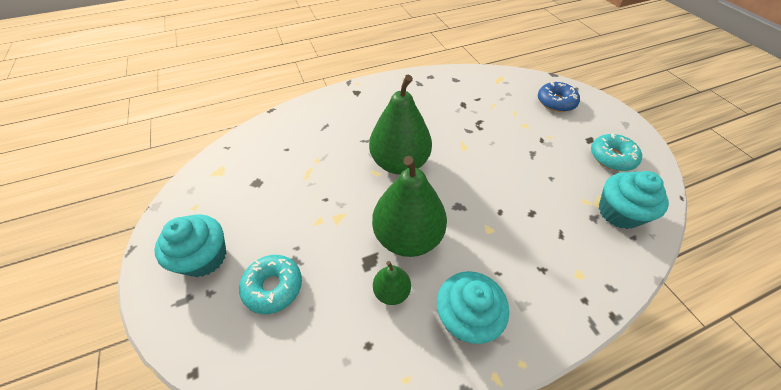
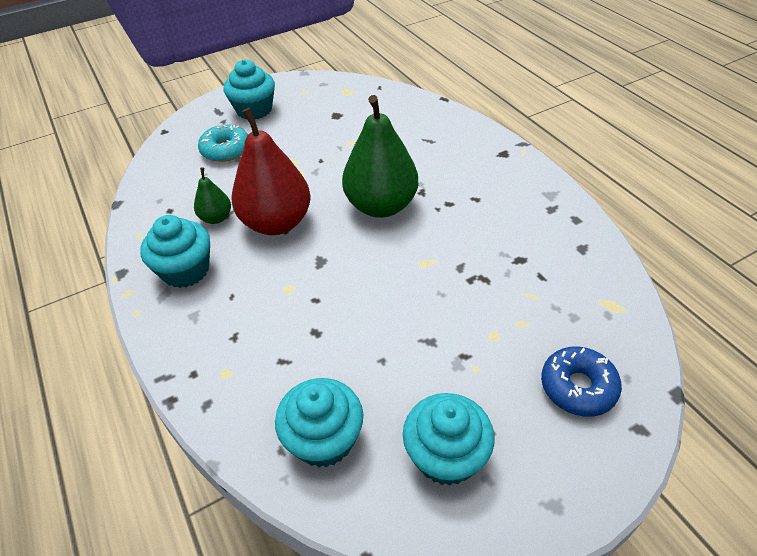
camera: 85 degrees right, 5 degrees down
green pear [372,156,447,257] -> red pear [231,108,311,235]
turquoise donut [591,133,642,171] -> turquoise cupcake [403,393,495,486]

